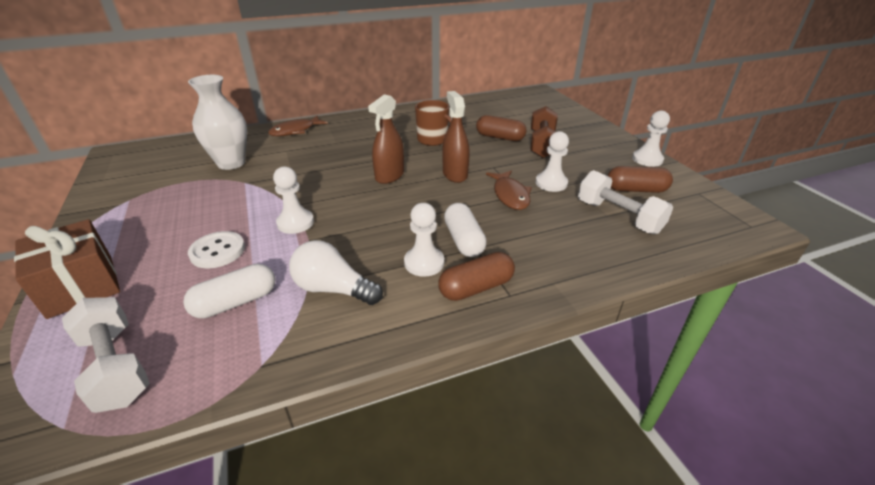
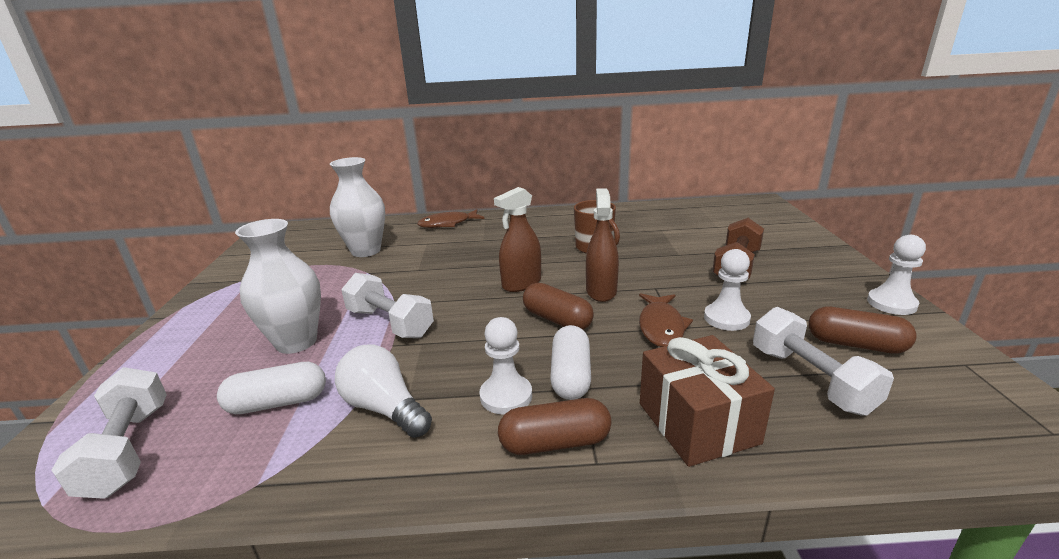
camera: 20 degrees right, 10 degrees down
brown gift [14,219,120,319] -> brown gift moved to [640,335,775,467]
white button [188,231,245,268] -> white vase [235,219,321,354]
white pawn [273,166,314,234] -> white dumbbell [341,273,434,338]
brown capsule [476,115,527,141] -> brown capsule moved to [523,283,594,330]

